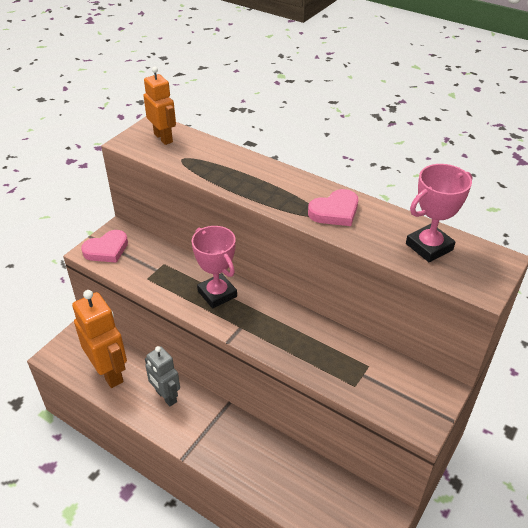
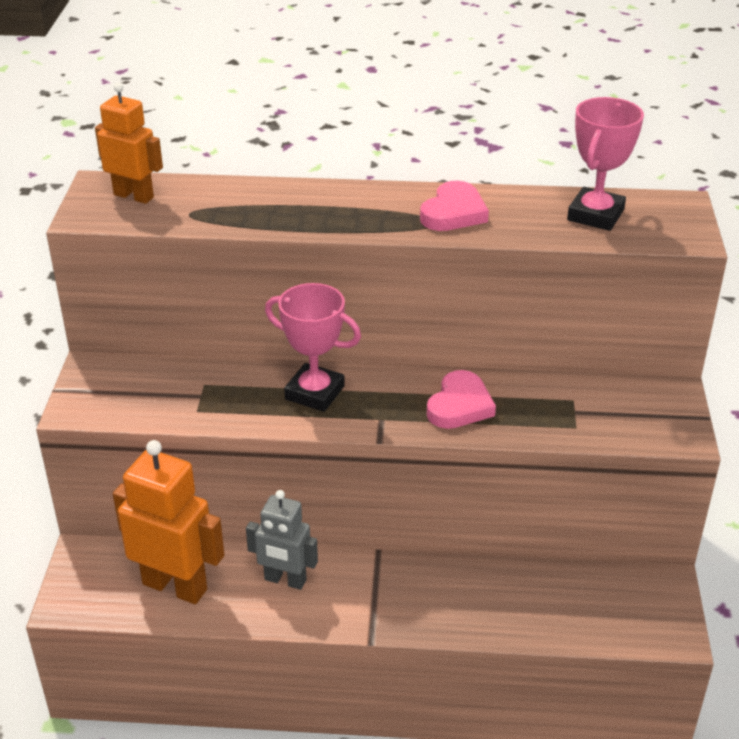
camera: 30 degrees left, 5 degrees down
pink heart [81,230,128,263] -> pink heart moved to [427,370,496,429]

